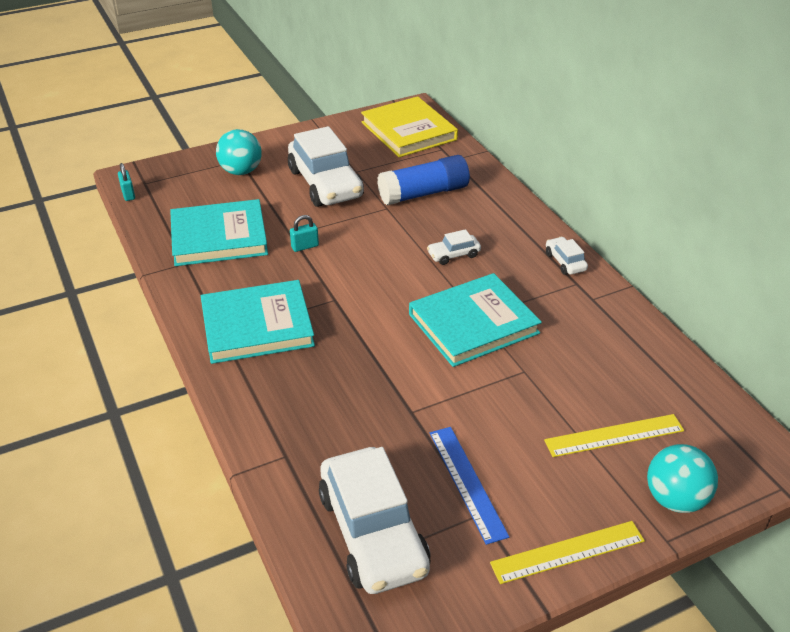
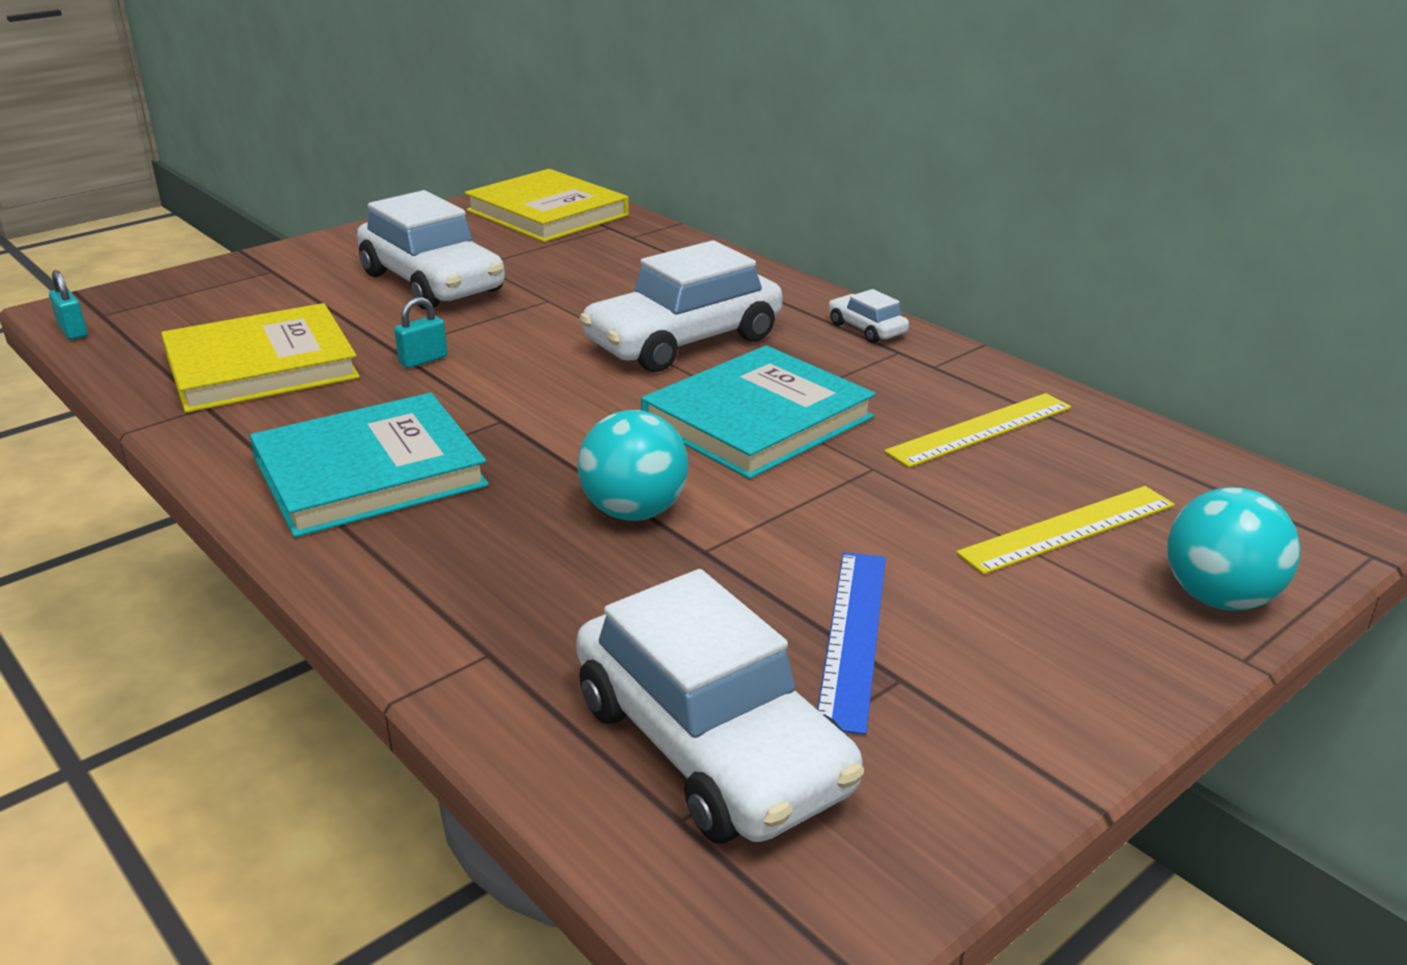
camera: 15 degrees left, 10 degrees down
turquoise book [170,199,268,266] -> yellow book [161,303,360,413]
turquoise ball [216,129,261,175] -> turquoise ball moved to [578,410,688,521]
blue glue stick [377,155,470,205] -> none
white car [427,229,481,265] -> white car [579,240,782,372], size x2.26
blue ruler [430,427,509,545] -> blue ruler turned 45 degrees clockwise [817,552,886,735]
yellow ruler [490,521,645,584] -> yellow ruler moved to [884,393,1072,468]

